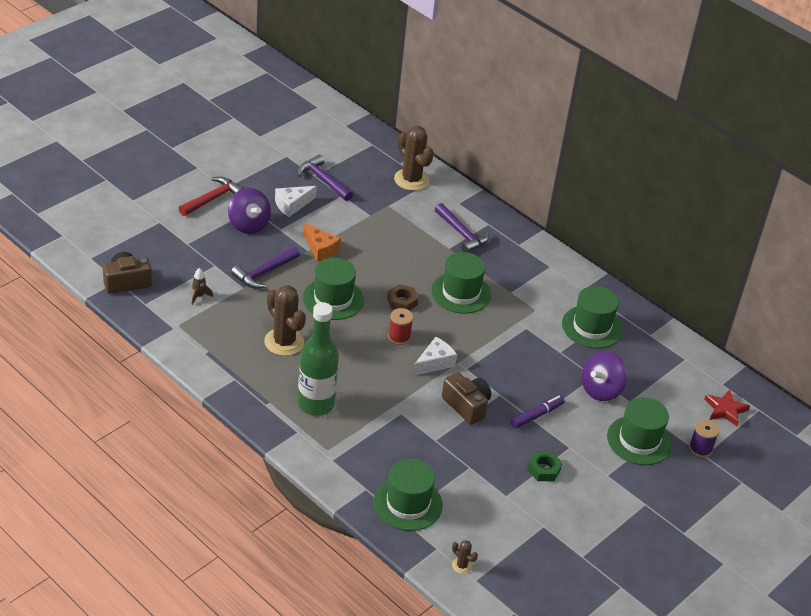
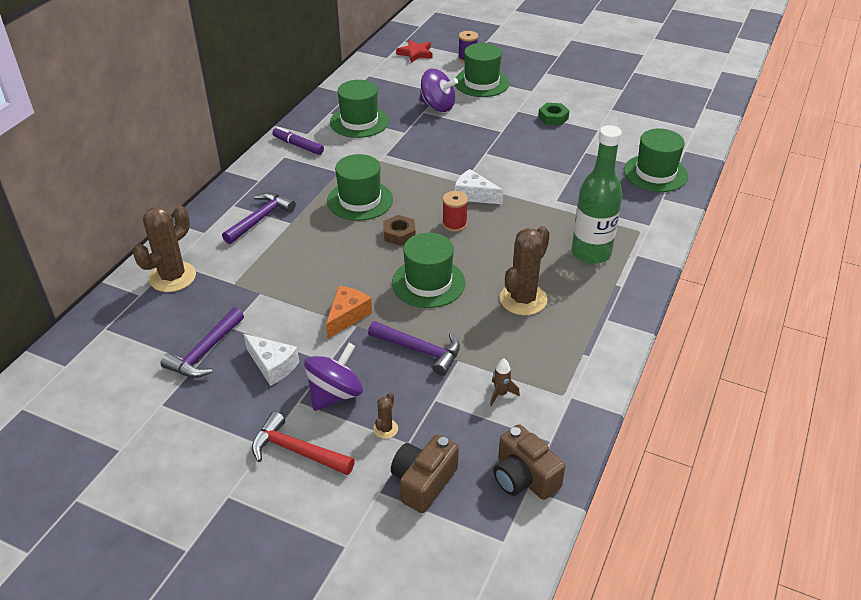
camera: 105 degrees left, 0 degrees up
brown camera [442,372,491,425] -> brown camera moved to [391,435,459,513]
brown cactus [452,540,478,574] -> brown cactus moved to [373,392,398,439]
purple marker [511,396,565,428] -> purple marker moved to [273,127,324,155]

